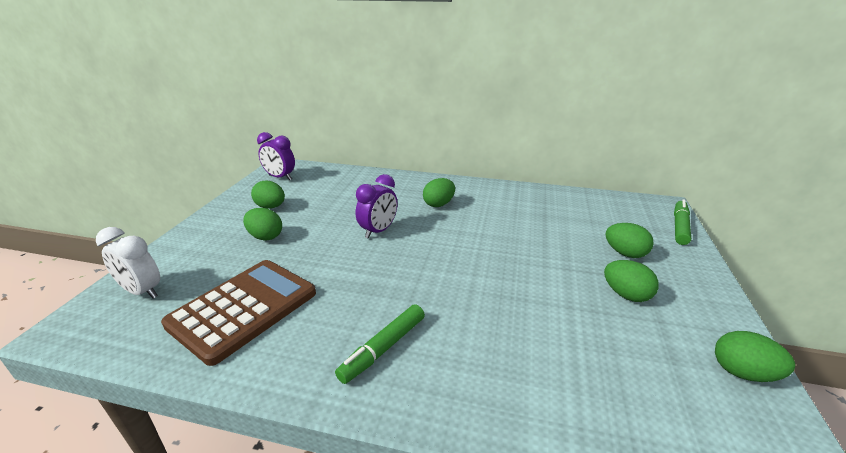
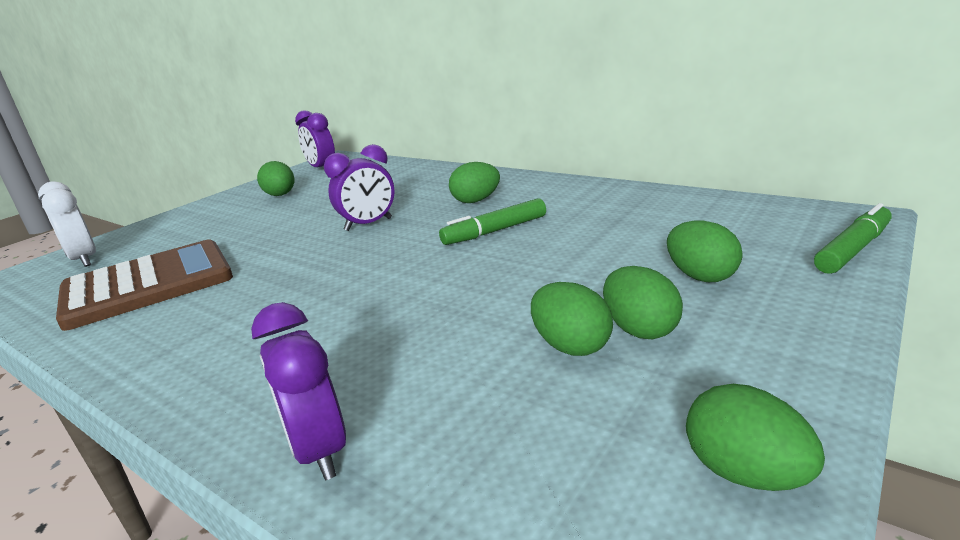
camera: 25 degrees right, 5 degrees down
green egg [243,208,282,241] -> green egg moved to [531,282,613,356]
green marker [335,304,425,384] -> green marker moved to [439,198,546,245]
none -> purple clock [251,302,346,480]

